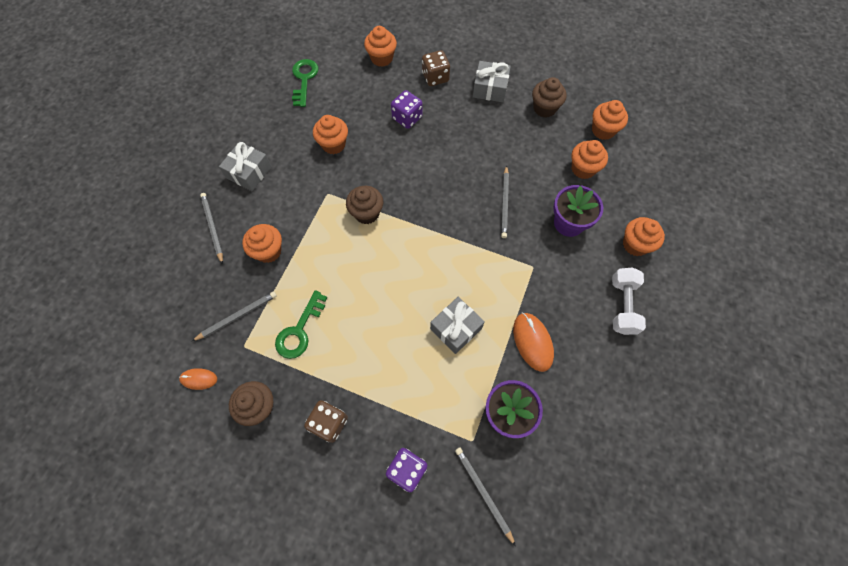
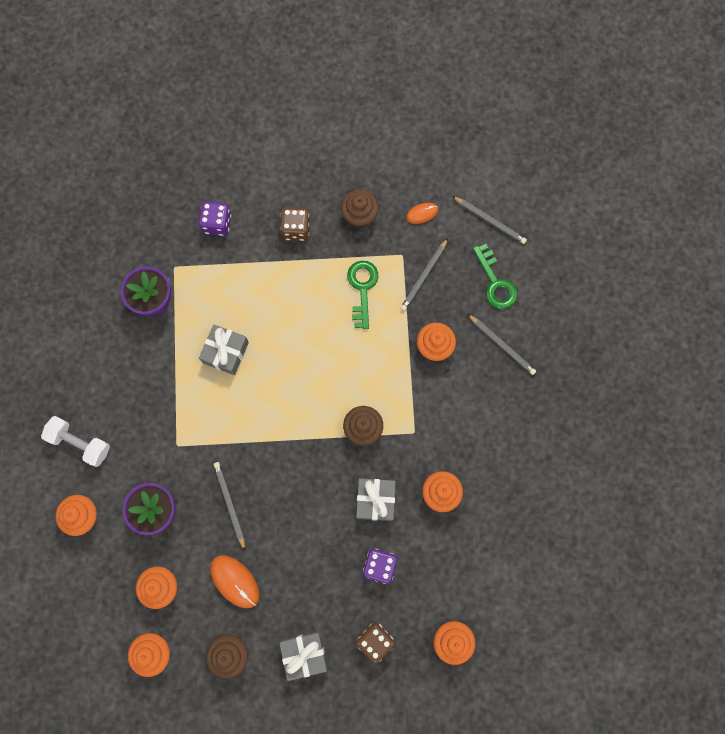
camera: 155 degrees right, 10 degrees up
grey gift [219,142,272,191] -> grey gift moved to [356,478,396,521]
green key [292,59,318,107] -> green key moved to [473,244,518,309]
grey pencil [455,447,516,546] -> grey pencil moved to [452,196,527,244]
orange mouse [513,313,554,372] -> orange mouse moved to [210,555,259,608]
white dumbbell [612,267,646,335] -> white dumbbell turned 45 degrees counterclockwise [41,416,110,467]

